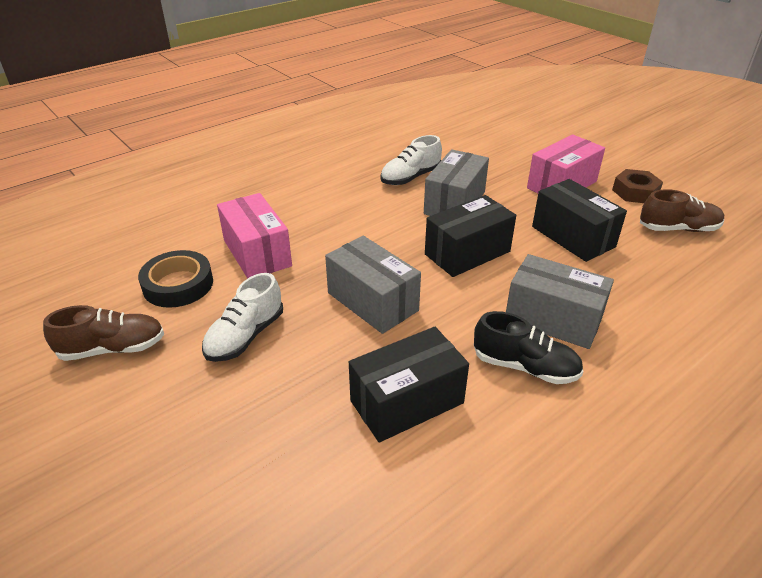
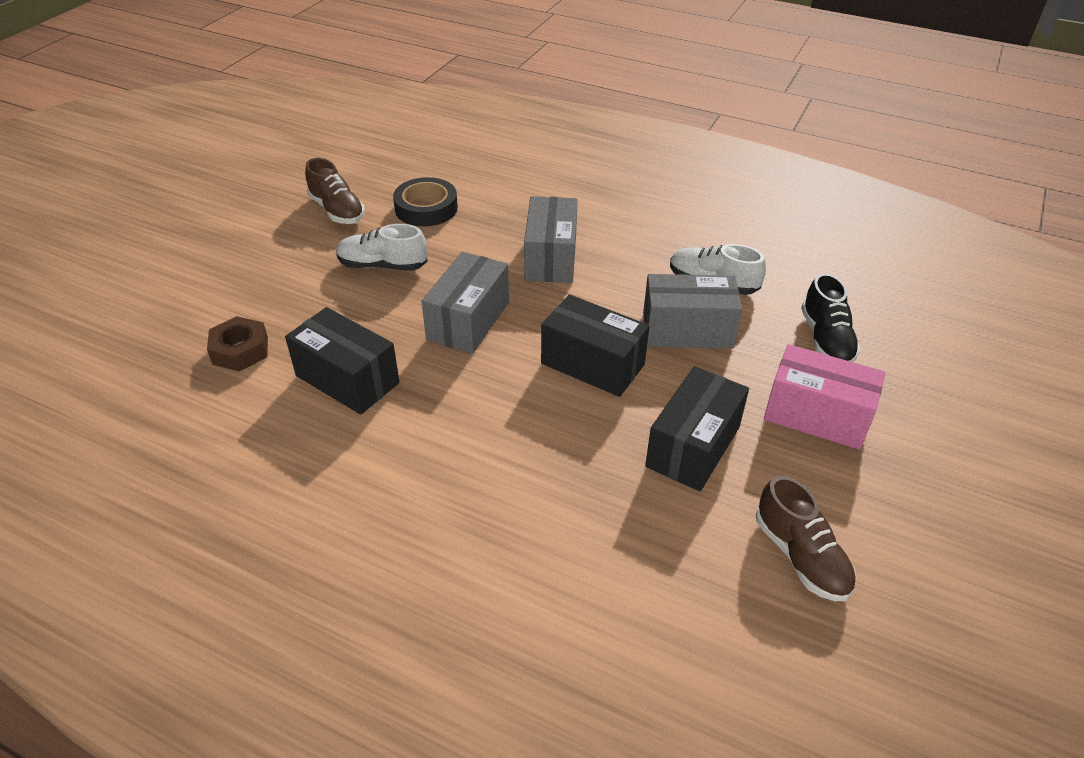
camera: 65 degrees right, 5 degrees up
pink box [217,193,292,279] -> none
black shoe [474,311,583,384] -> black shoe moved to [801,273,860,362]
grey box [506,254,614,349] -> grey box moved to [524,196,578,283]
brown nut [612,169,663,203] -> brown nut moved to [207,316,268,372]

